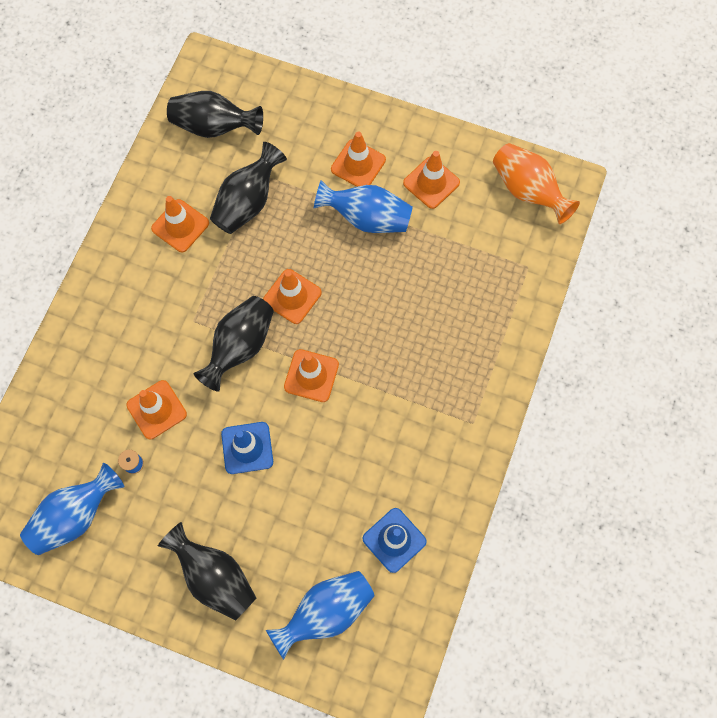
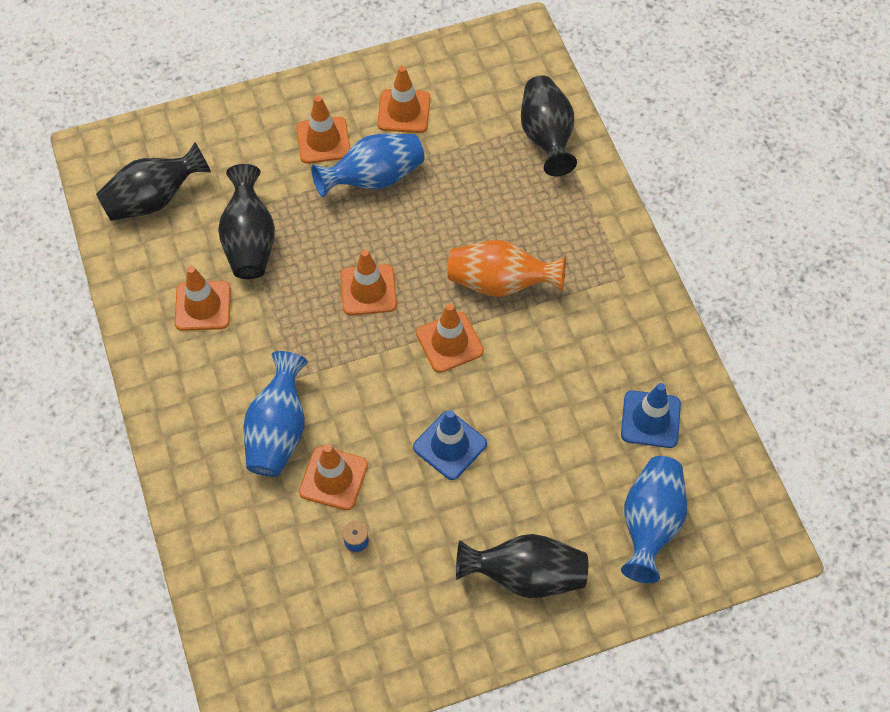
camera: 40 degrees left, 10 degrees down
blue vase [20,463,124,555] -> blue vase moved to [243,351,308,477]
black vase [194,296,274,392] -> black vase moved to [521,76,577,176]
orange vase [493,143,580,224] -> orange vase moved to [448,240,566,297]

